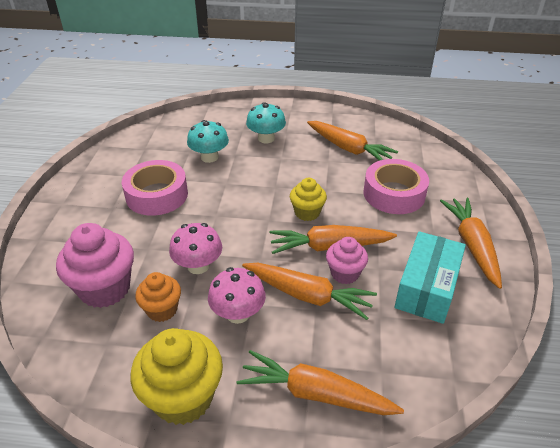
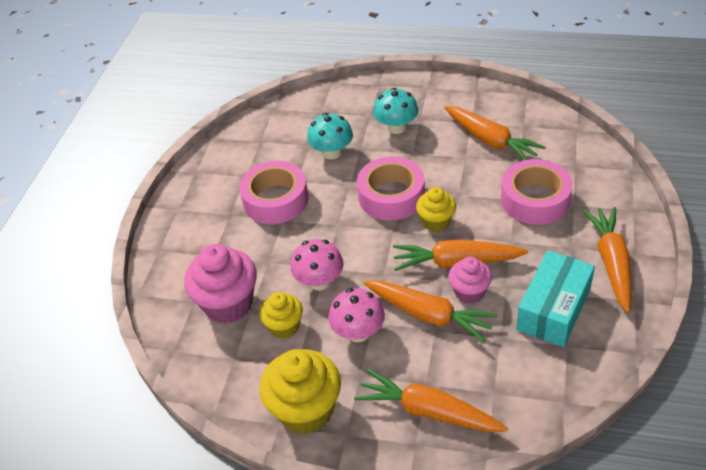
camera: 10 degrees right, 5 degrees up
orange cupcake [135,272,181,322] -> yellow cupcake [259,292,303,339]
none -> pink tape [357,157,425,220]

